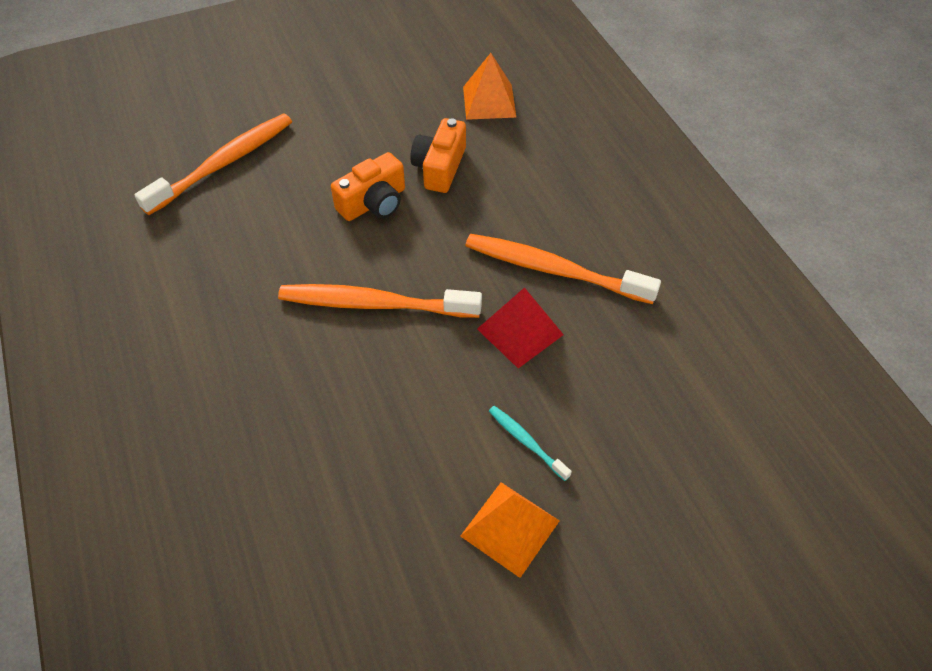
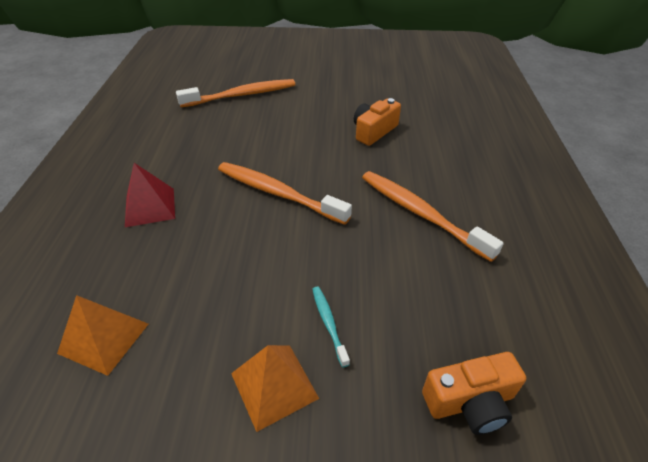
camera: 25 degrees right, 10 degrees down
orange camera [331,152,405,221] -> orange camera moved to [422,352,526,435]
orange pyramid [463,53,516,120] -> orange pyramid moved to [57,295,148,376]
red pyramid [477,287,564,368] -> red pyramid moved to [125,163,175,227]

